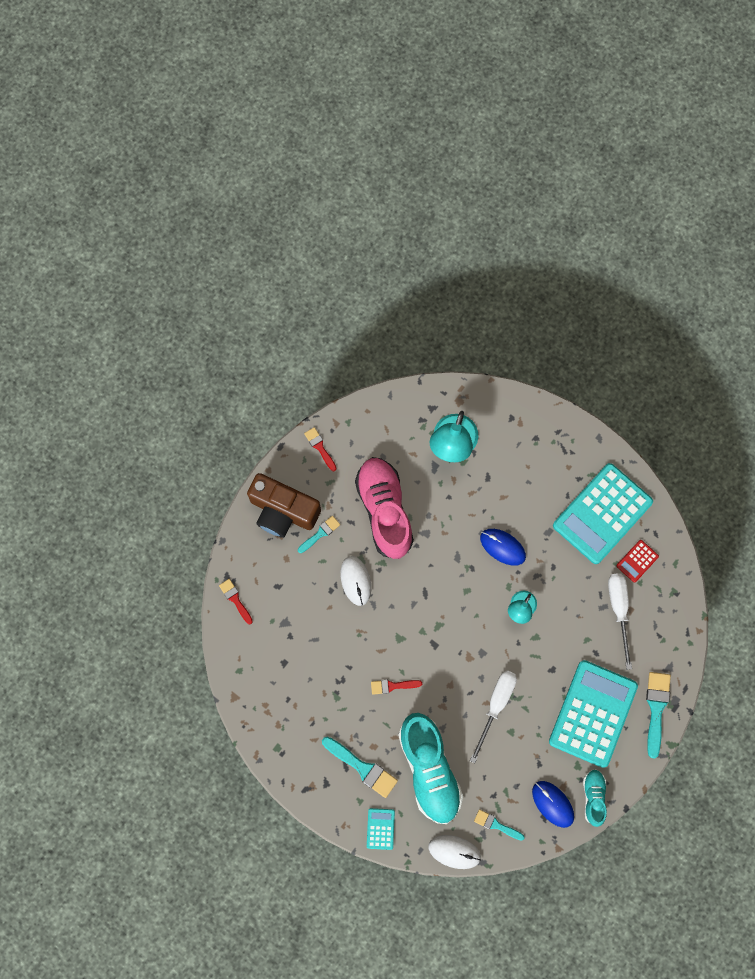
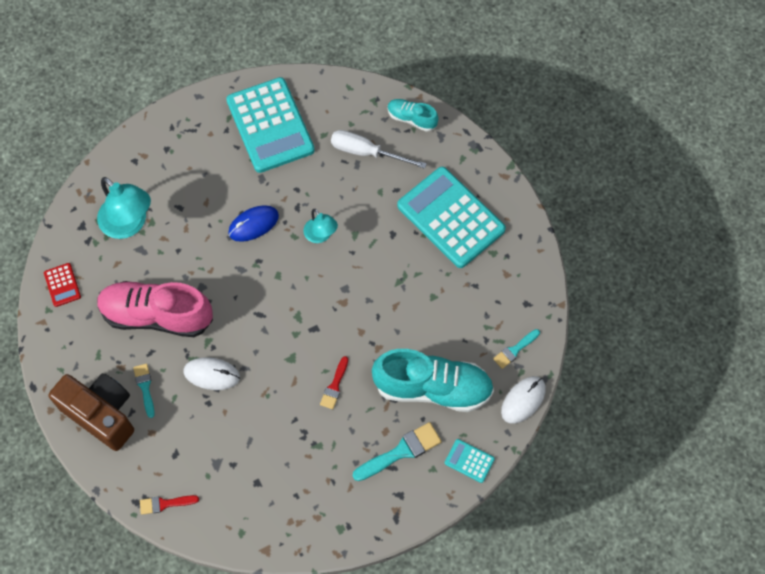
camera: 65 degrees left, 10 degrees down
brown camera [247,473,321,538] -> brown camera turned 105 degrees counterclockwise [48,373,134,451]
red brush [304,427,337,471] -> none
white screwdriver [470,670,517,763] -> none
blue mouse [532,781,574,828] -> none
turquoise shoe [583,769,607,827] -> turquoise shoe moved to [387,99,439,132]
red calculator [616,540,659,582] -> red calculator moved to [44,263,81,307]
turquoise brush [646,672,671,758] -> none

